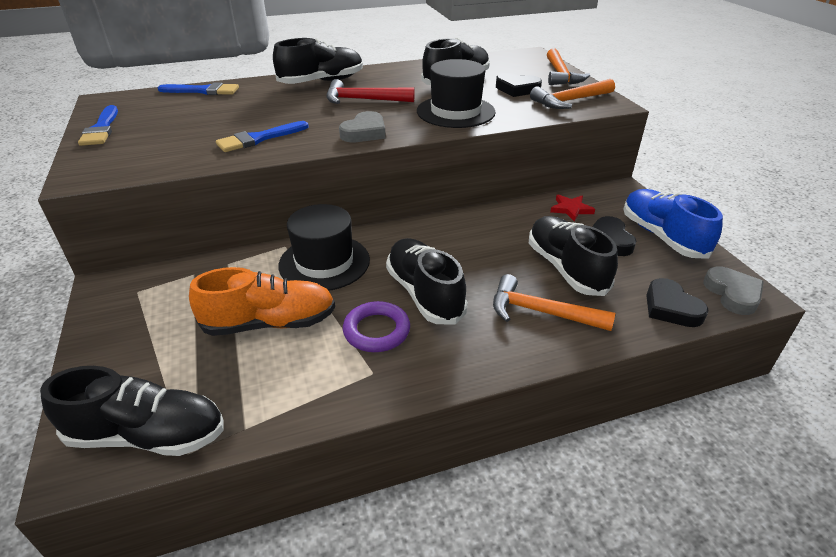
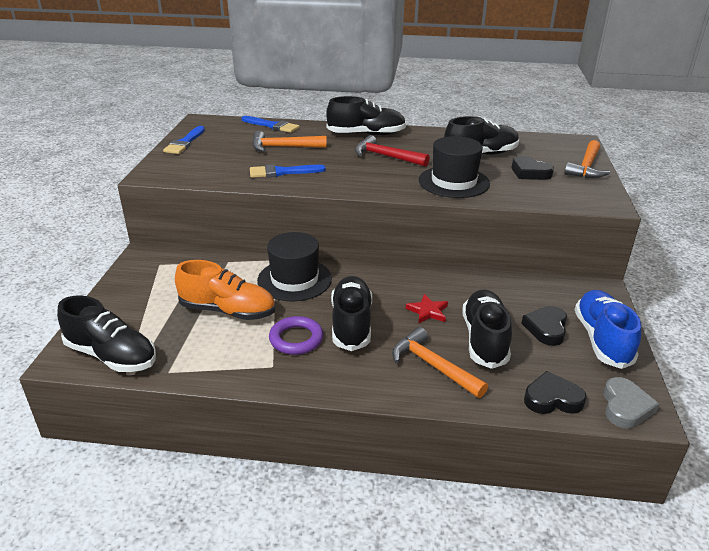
camera: 25 degrees right, 5 degrees down
grey heart [339,111,386,142] -> none
orange hammer [530,79,615,109] -> orange hammer moved to [252,131,327,152]
red star [550,194,595,222] -> red star moved to [406,294,448,324]
black heart [646,278,709,327] -> black heart turned 90 degrees clockwise [524,371,587,414]

